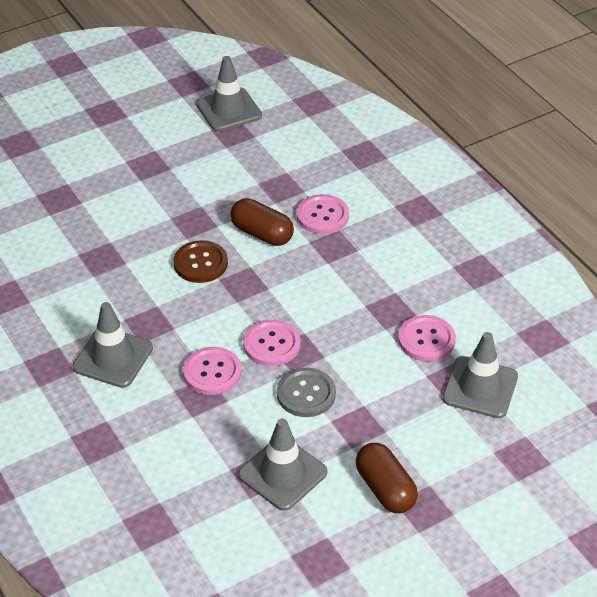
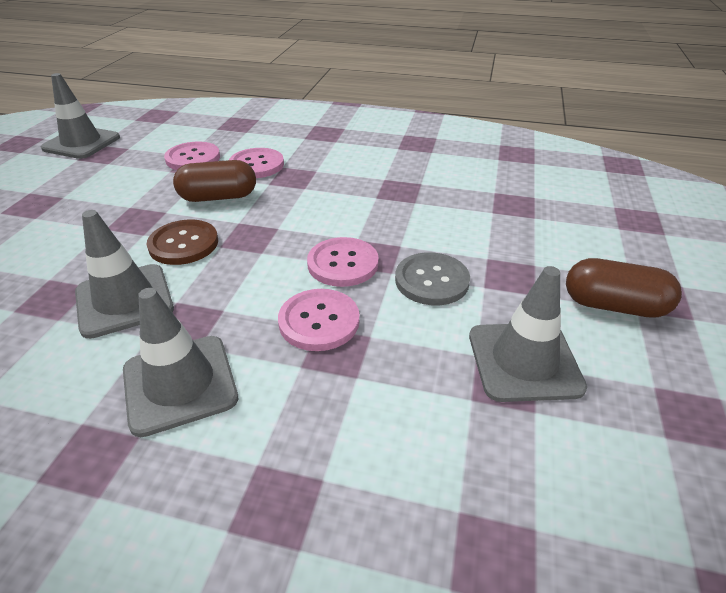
camera: 45 degrees left, 5 degrees down
pink button [398,315,456,362] -> pink button moved to [164,142,220,170]
grey traffic cone [442,332,518,418] -> grey traffic cone moved to [75,210,174,339]

